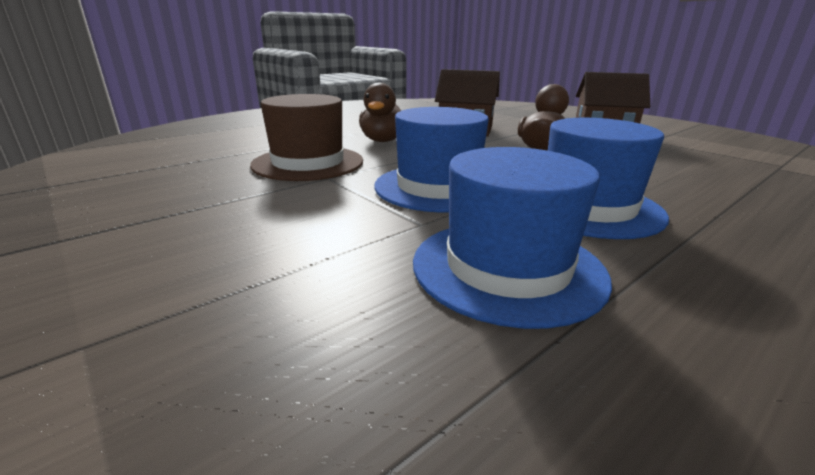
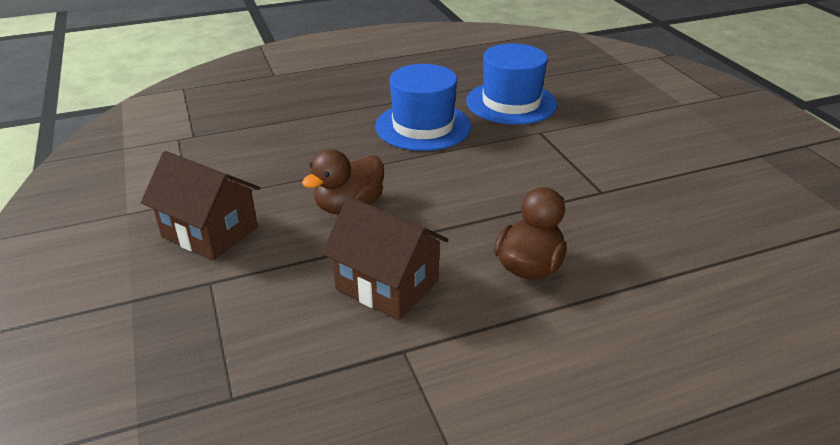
camera: 160 degrees left, 10 degrees up
brown hat [250,94,363,181] -> none
blue hat [374,107,489,212] -> none

